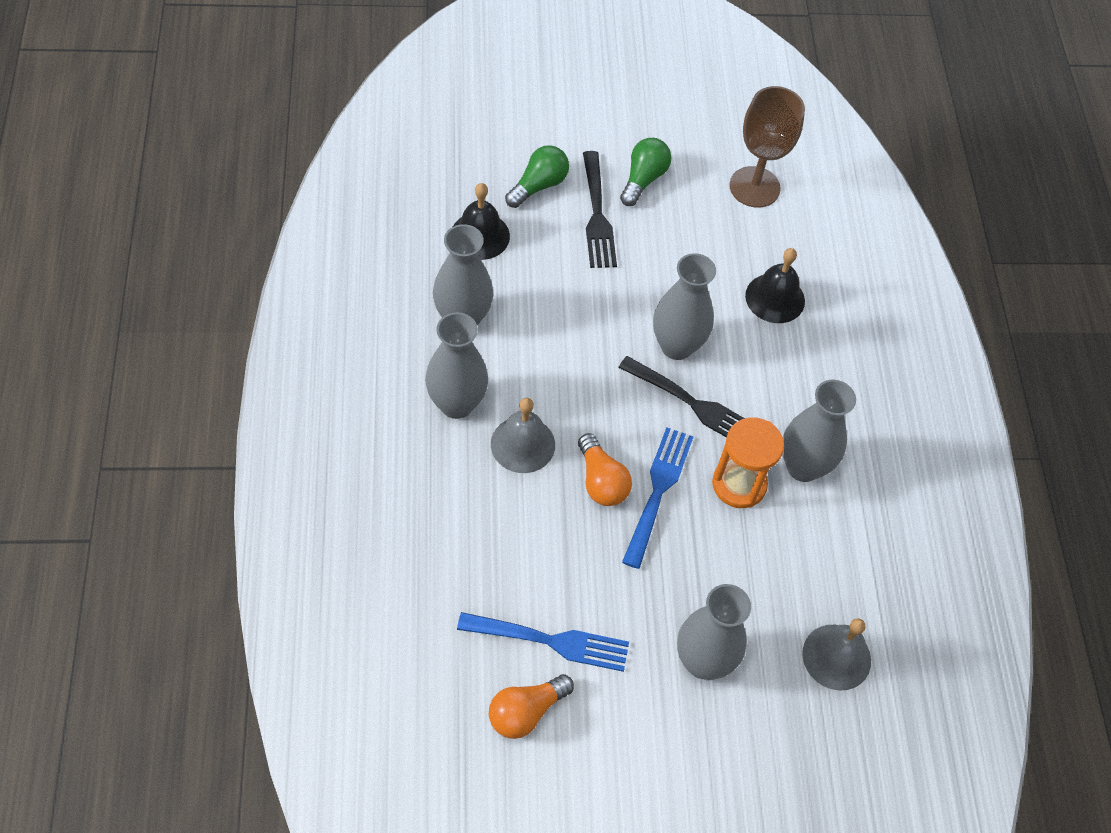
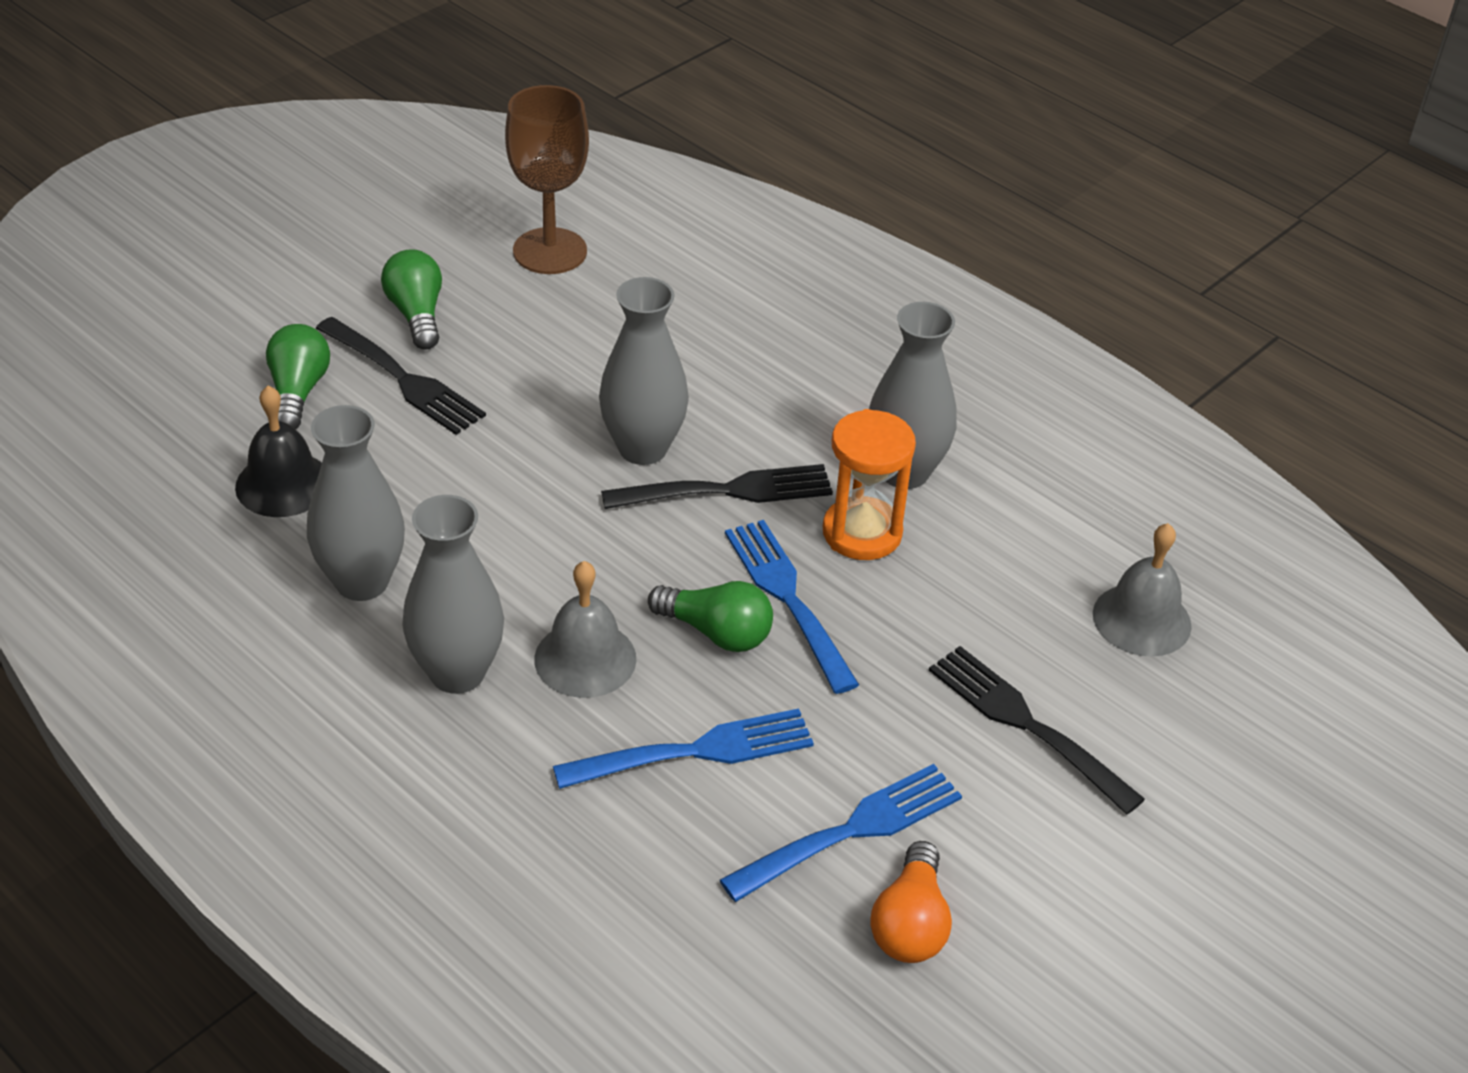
camera: 40 degrees left, 15 degrees down
orange light bulb [578,433,632,506] -> green light bulb [648,581,773,652]
grey vase [677,584,751,680] -> black fork [929,646,1145,815]
black bell [745,248,805,323] -> none
none -> blue fork [553,709,814,789]

